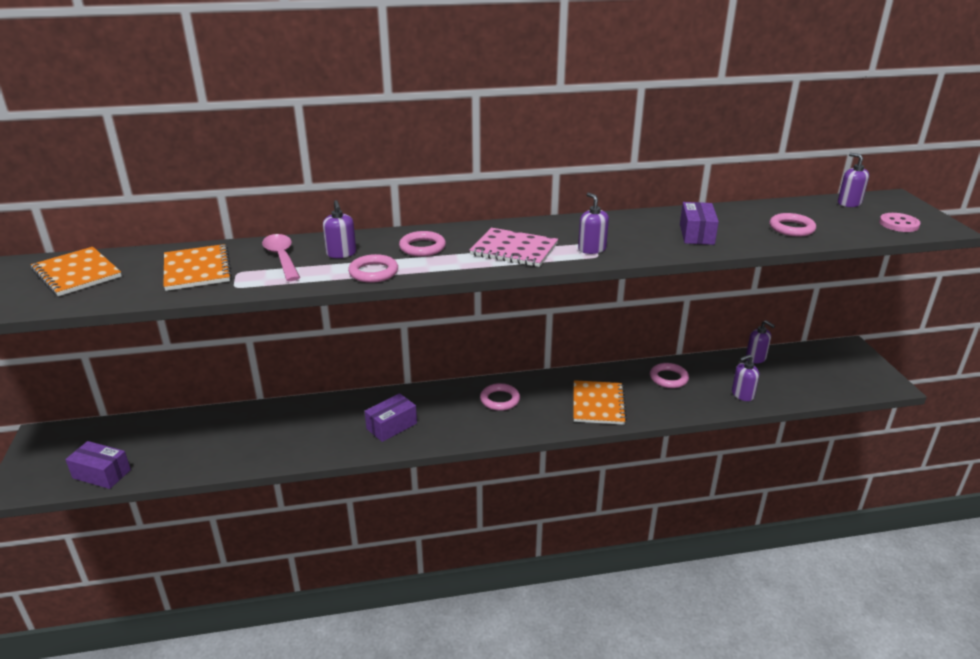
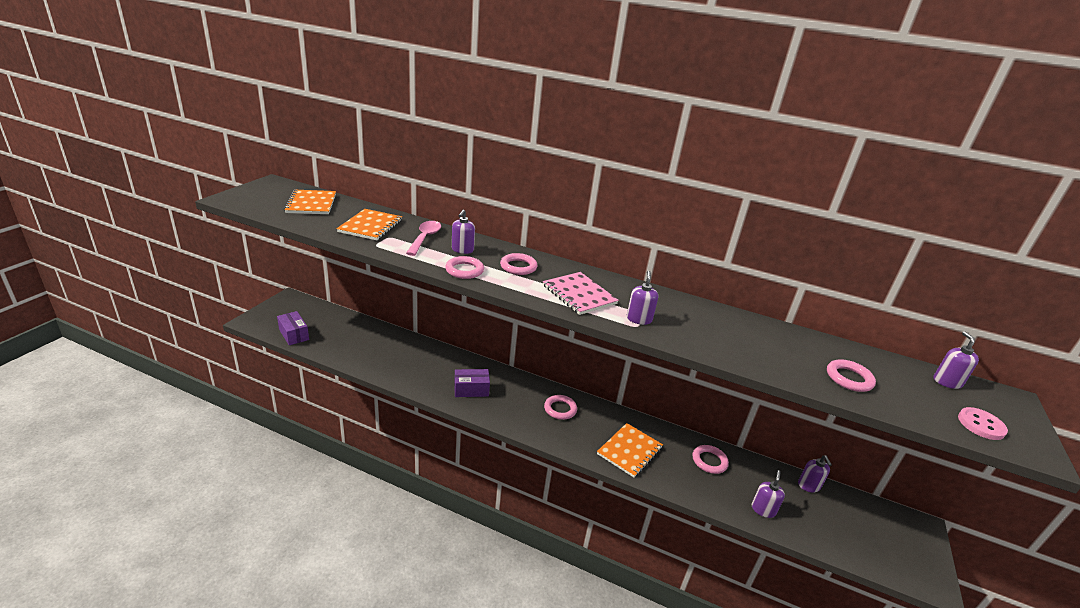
camera: 30 degrees right, 0 degrees up
purple box [680,202,719,245] -> none
purple soap dispenser [732,355,759,401] -> purple soap dispenser turned 105 degrees clockwise [752,470,785,518]

